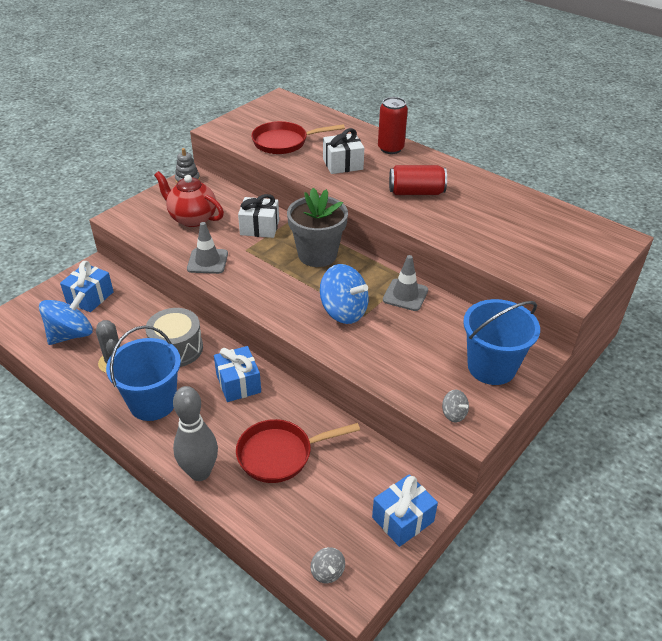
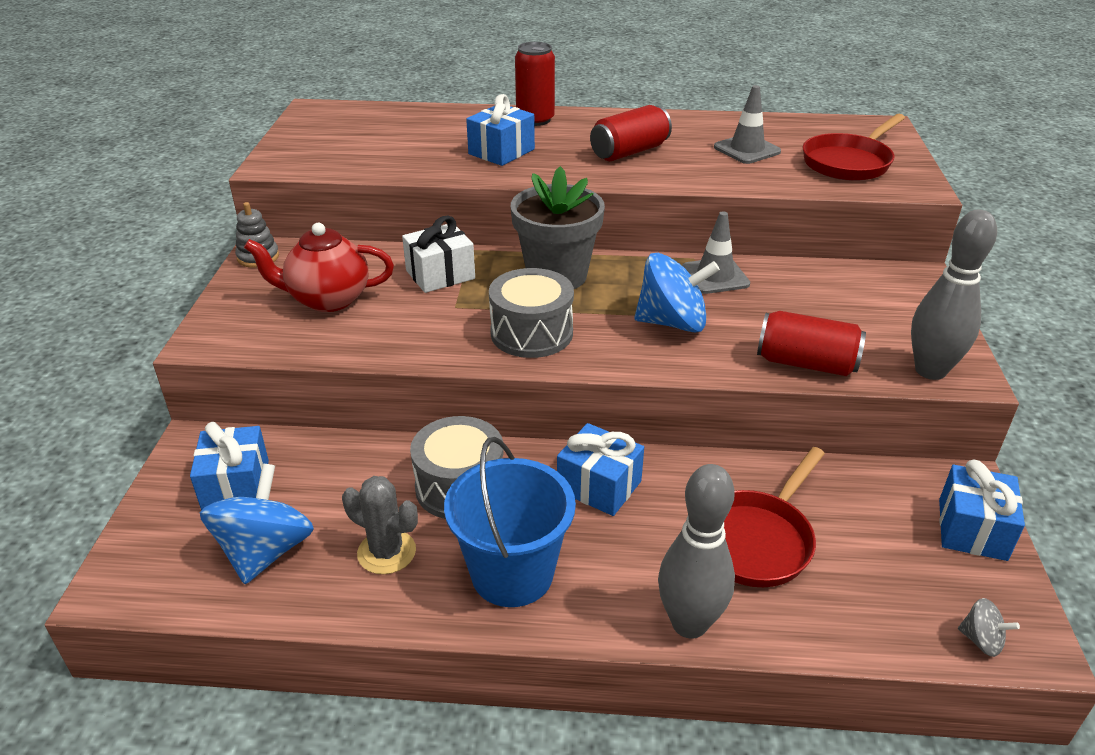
camera: 35 degrees left, 5 degrees down
grey traffic cone [187,222,228,274] -> grey traffic cone moved to [714,85,781,164]
red pan [251,121,345,154] -> red pan moved to [803,114,905,181]
white gift [323,128,364,174] -> blue gift [466,94,535,166]
grey spinning top [442,390,469,422] -> grey bowling pin [911,210,997,380]
blue bucket [463,299,540,385] -> none
none -> grey drum [489,268,574,358]
none -> red can [757,311,866,376]

